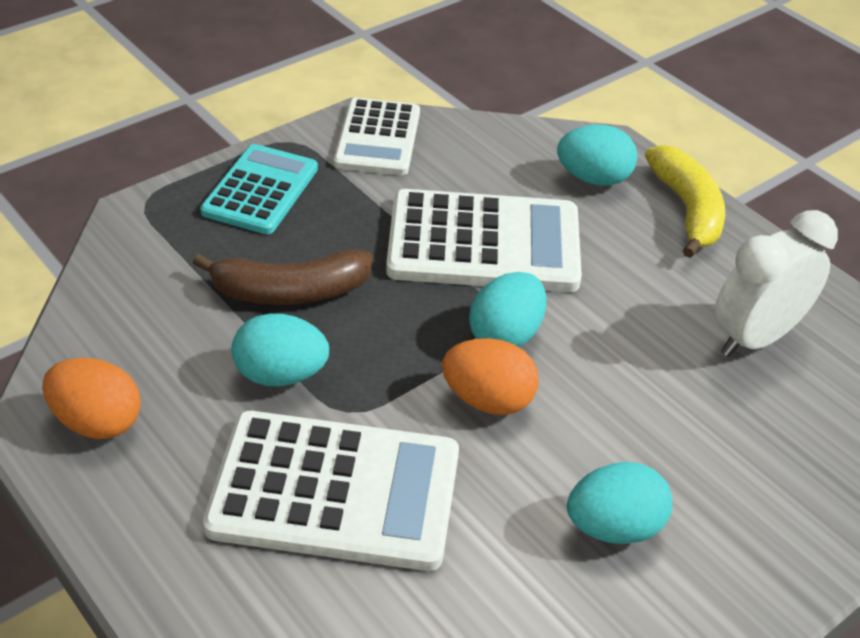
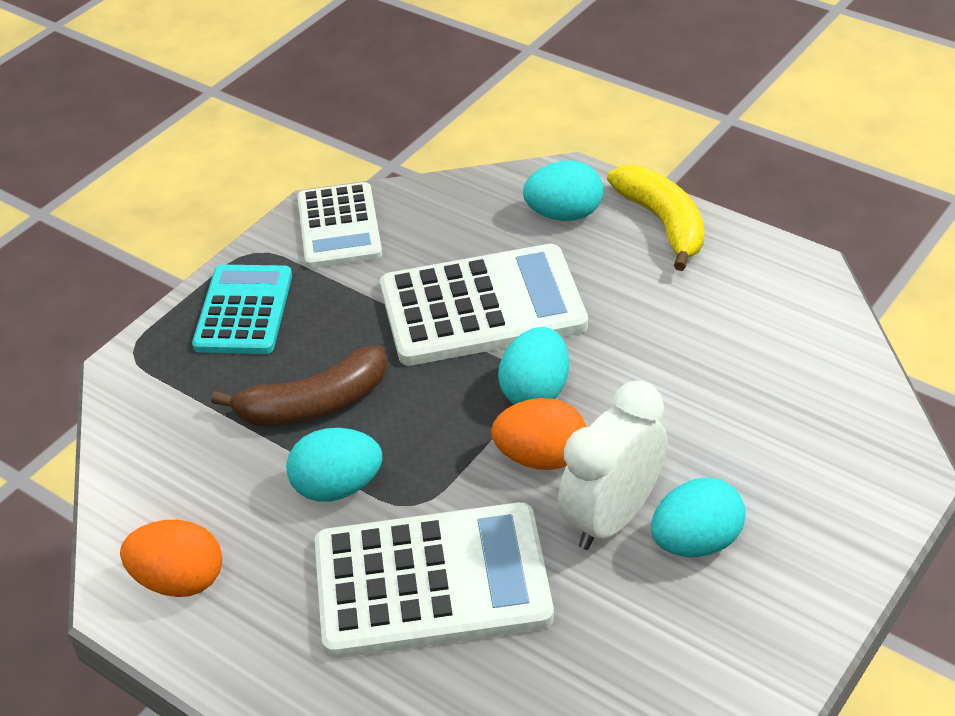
camera: 10 degrees left, 0 degrees up
white clock [715,210,838,357] -> white clock moved to [558,380,667,550]

